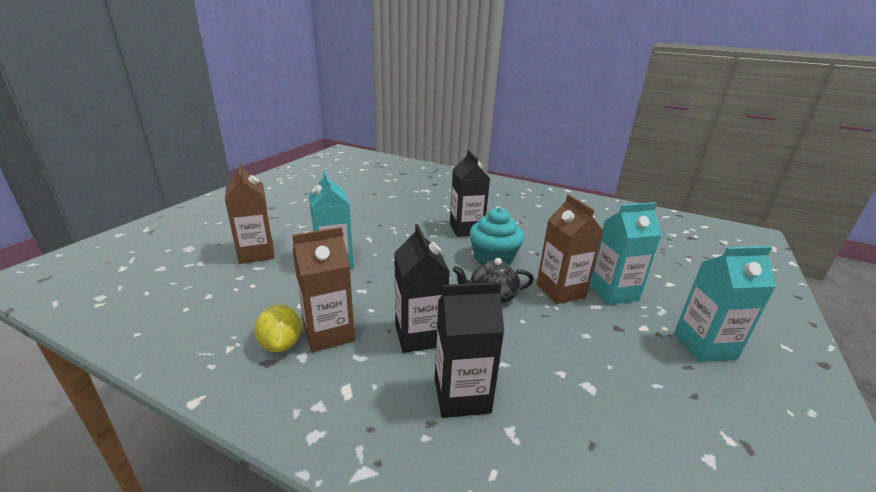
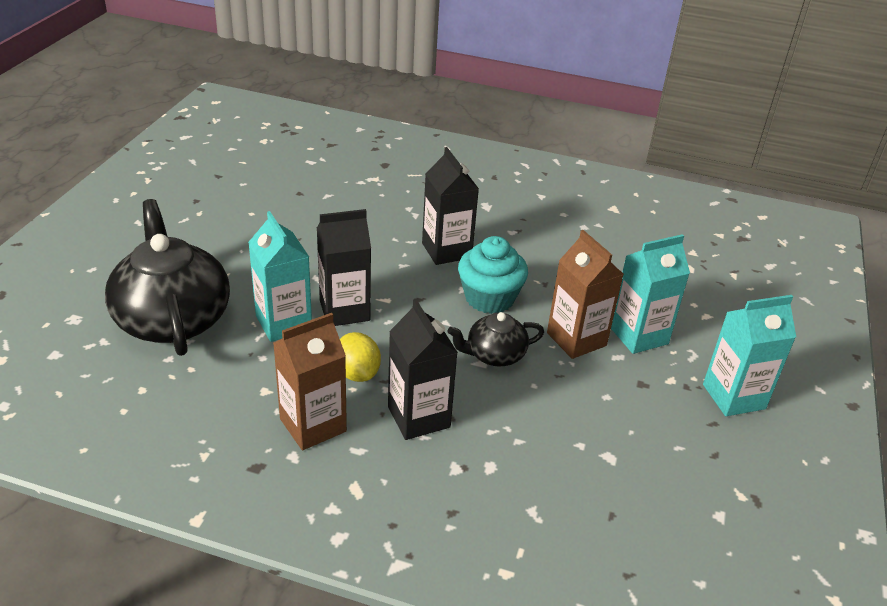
camera: 10 degrees left, 10 degrees up
brown carton [225,163,275,264] -> black teapot [105,199,230,356]
yellow lemon [255,305,301,352] -> yellow lemon moved to [340,332,381,382]
black carton [435,282,505,418] -> black carton moved to [317,209,371,326]

